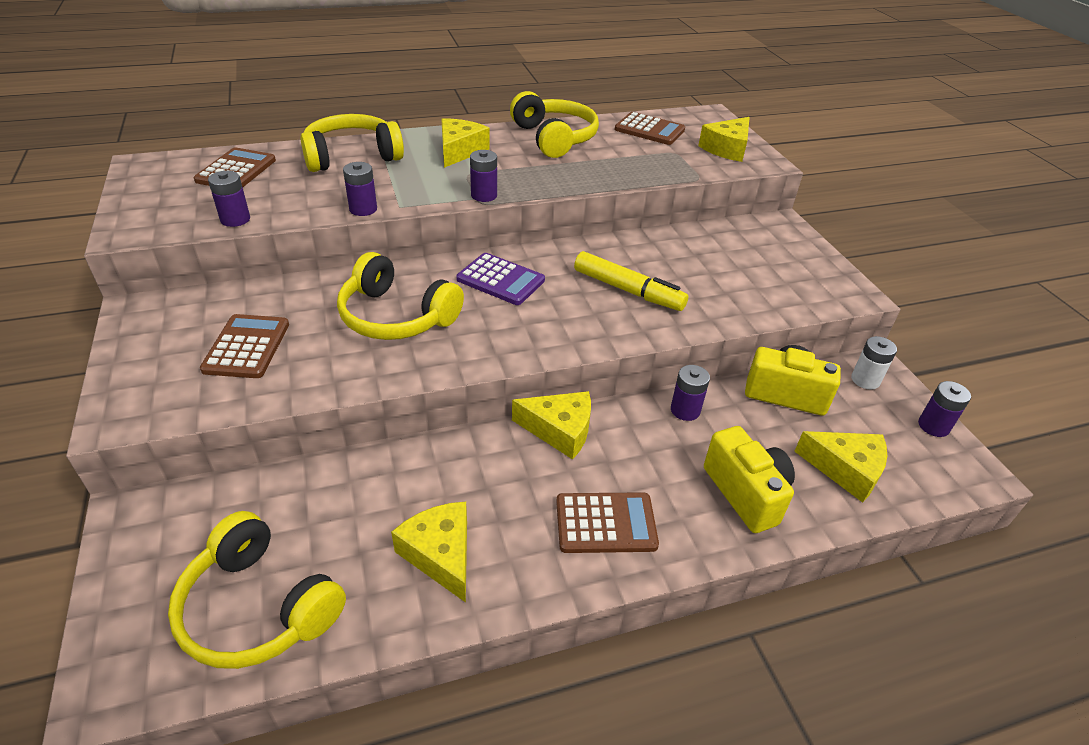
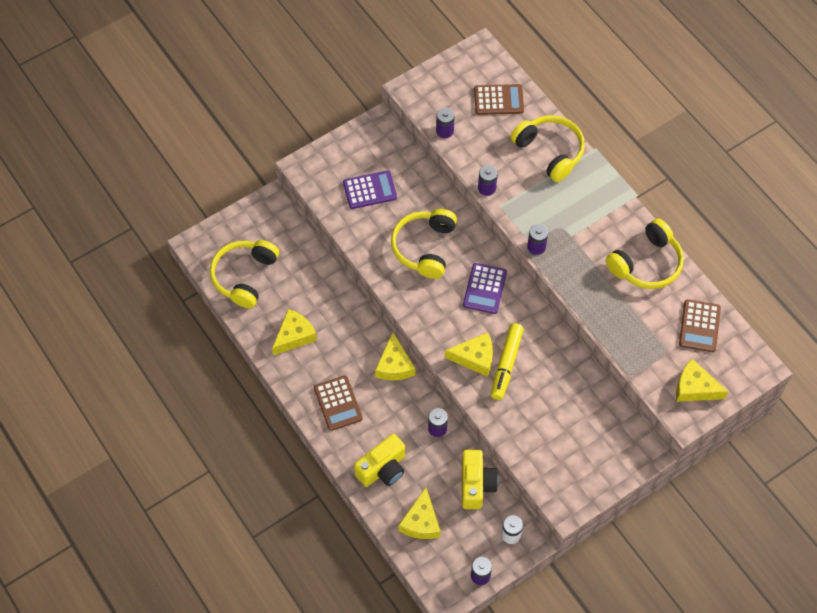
camera: 75 degrees right, 20 degrees up
brown calculator [200,314,289,378] -> purple calculator [343,170,397,209]
yellow cheese [441,118,490,168] -> yellow cheese moved to [445,332,493,377]

